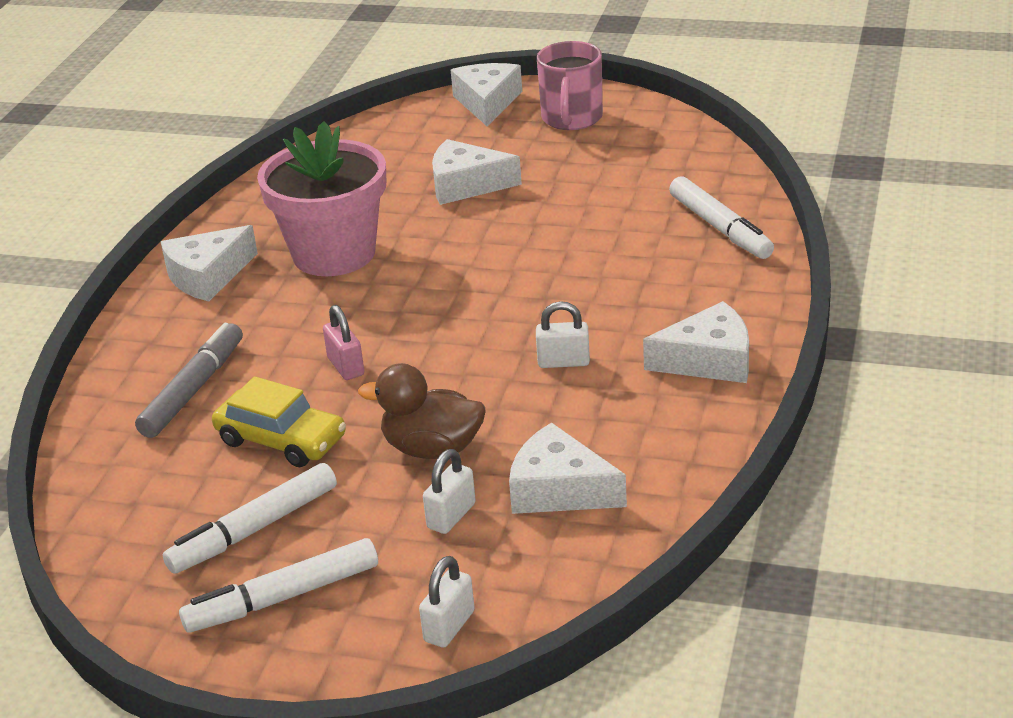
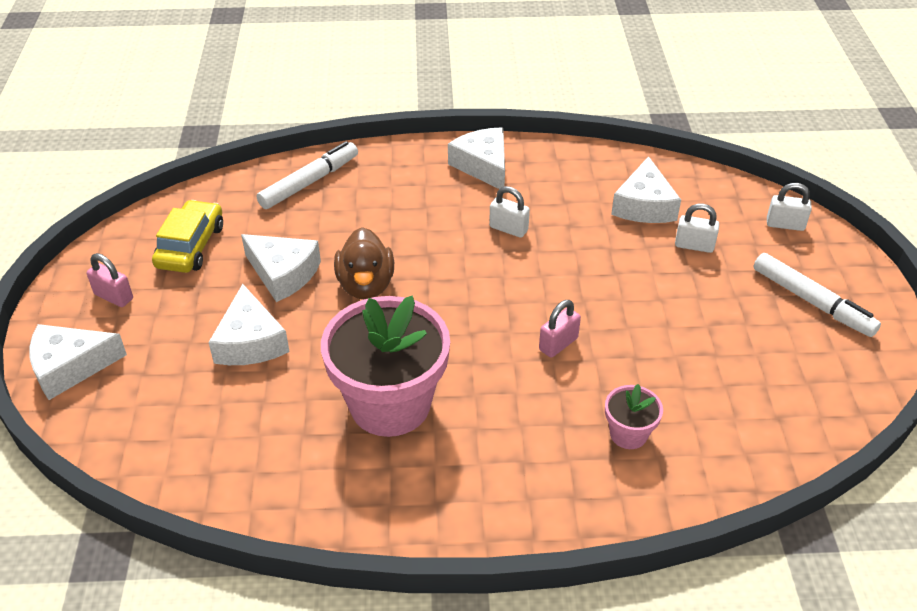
camera: 110 degrees left, 10 degrees up
grey marker [135,323,243,438] -> pink flower pot [605,384,663,449]
white cheese [161,225,258,301] -> white cheese moved to [241,234,321,302]
white marker [163,463,337,574] -> none
yellow car [212,376,346,467] -> yellow car moved to [152,200,223,273]
brown duck [358,363,486,459] -> brown duck moved to [334,227,394,299]
white padlock [536,301,590,368] -> white padlock turned 45 degrees counterclockwise [489,186,530,238]
pink mug [537,41,603,130] -> pink padlock [87,253,133,307]

